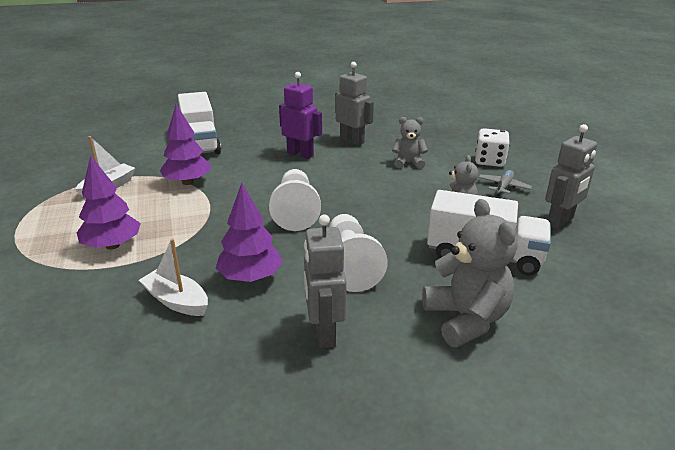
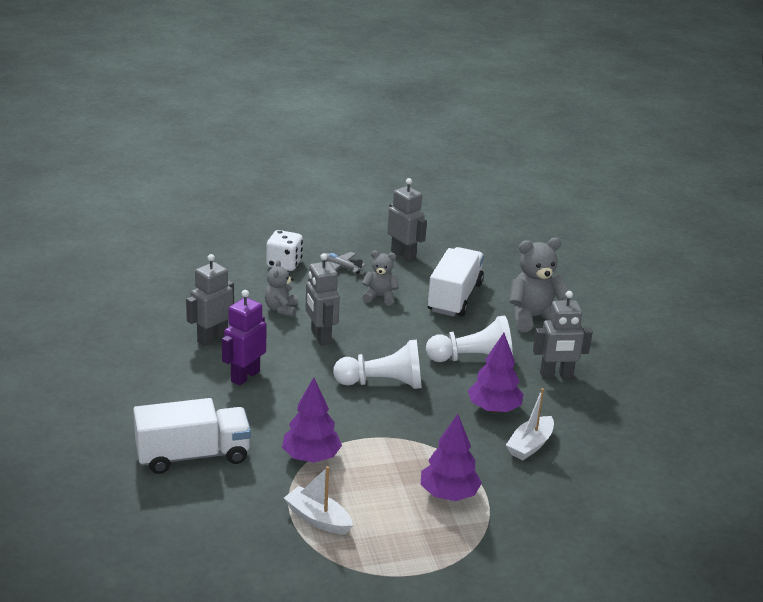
camera: 90 degrees left, 0 degrees up
none -> grey robot [305,253,340,346]

